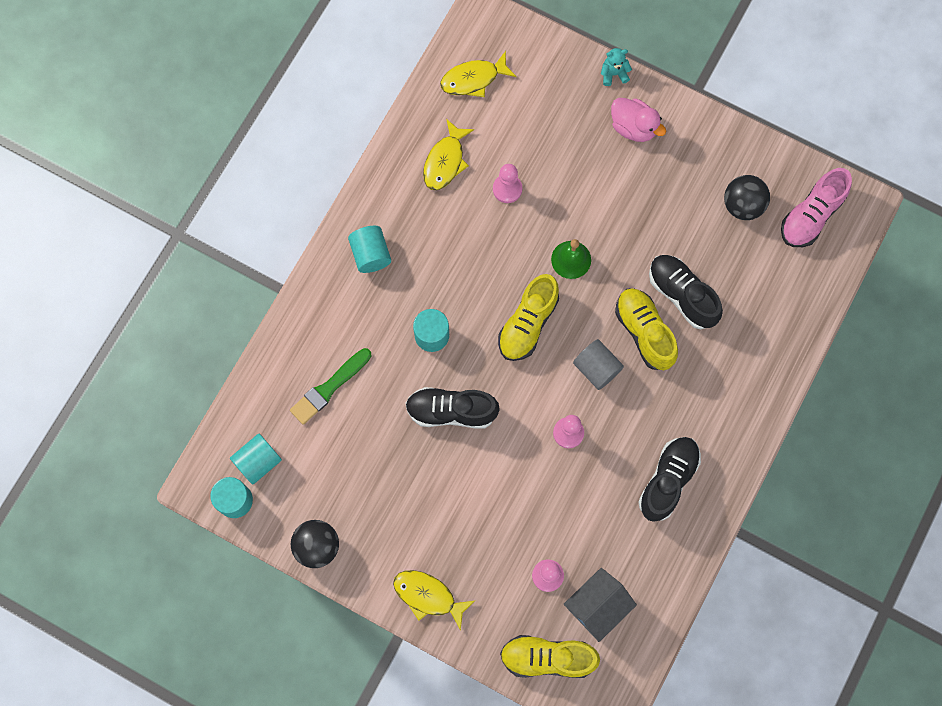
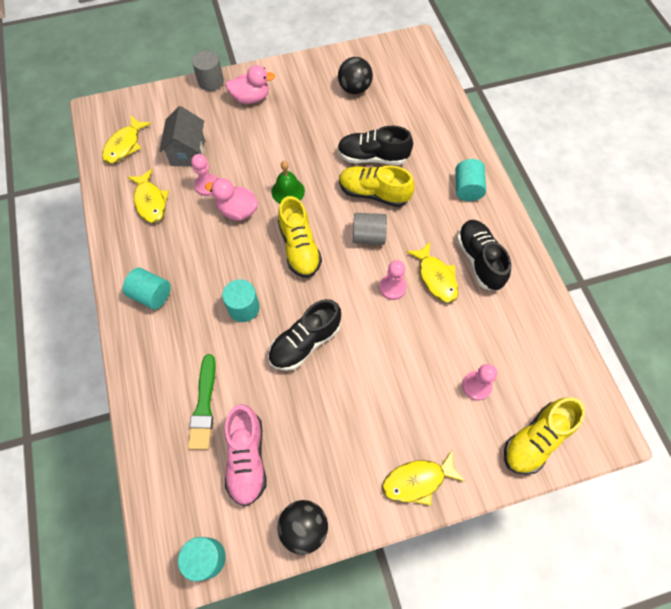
camera: 45 degrees left, 10 degrees down
turquoise cylinder [230,434,282,485] -> turquoise cylinder moved to [455,159,486,201]
grey house [563,568,637,642] -> grey house moved to [159,106,205,167]
turquoise teddy bear [601,48,632,86] -> grey cylinder [192,50,224,91]
pink shoe [781,168,852,247] -> pink shoe moved to [225,404,266,506]
none -> pink duck [205,178,258,221]
none -> yellow fish [406,242,458,303]

